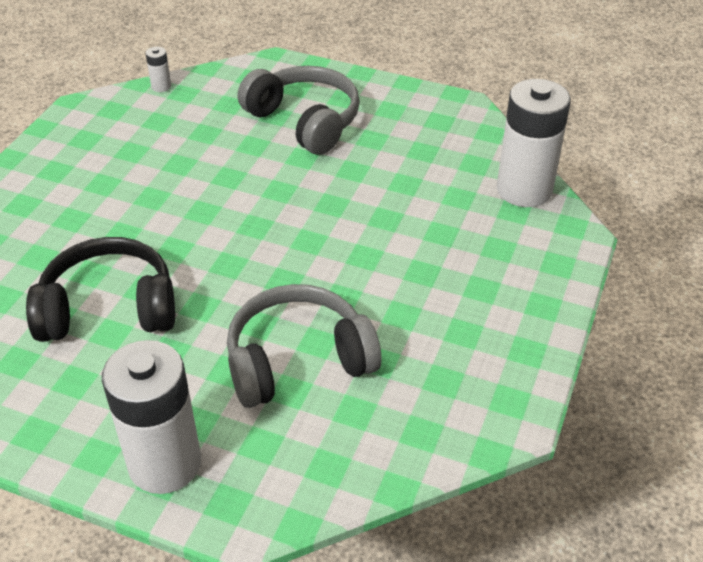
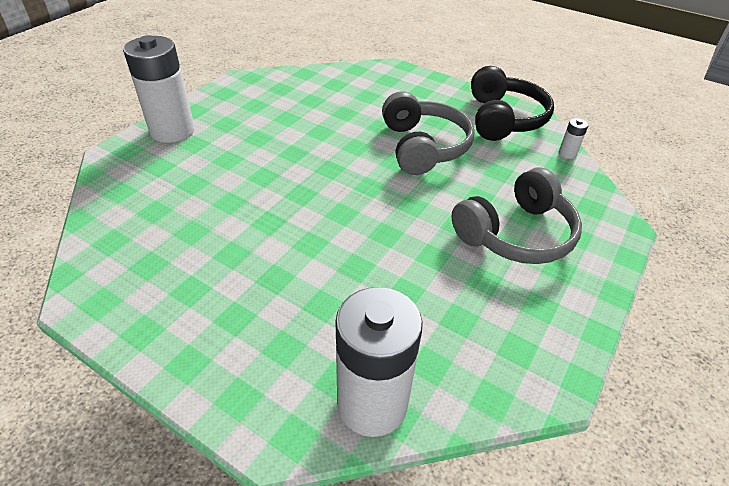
camera: 100 degrees right, 0 degrees up
black headphones [26,237,175,342] -> black headphones moved to [471,66,554,141]
grey headphones [227,284,381,408] -> grey headphones moved to [382,91,475,175]

